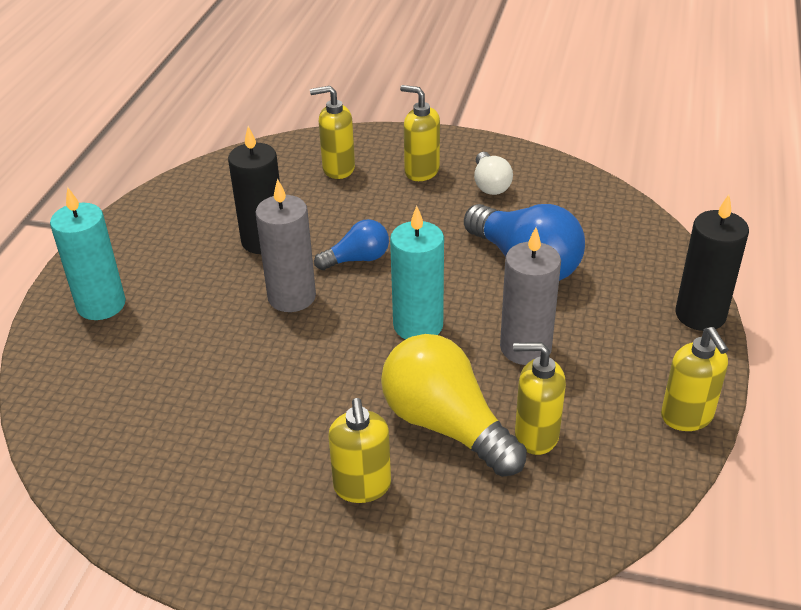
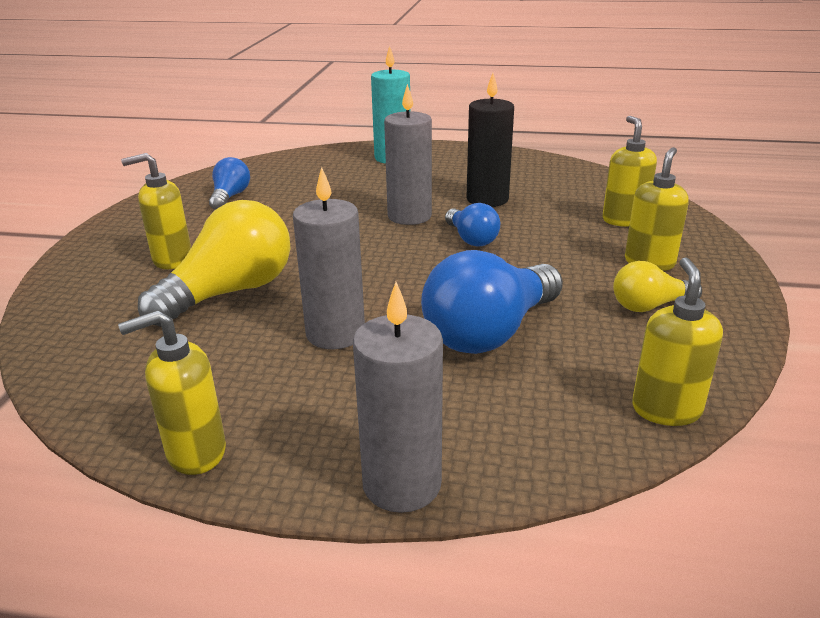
camera: 85 degrees right, 10 degrees down
turquoise candle [390,206,444,339] -> none
white light bulb [474,152,513,195] -> yellow light bulb [613,261,702,312]
yellow soap dispenser [513,342,566,455] -> yellow soap dispenser moved to [632,257,723,426]
black candle [676,195,749,331] -> grey candle [353,282,443,513]
none -> blue light bulb [209,157,250,210]

